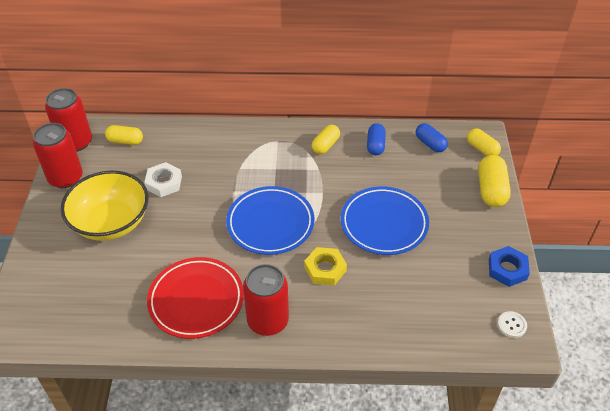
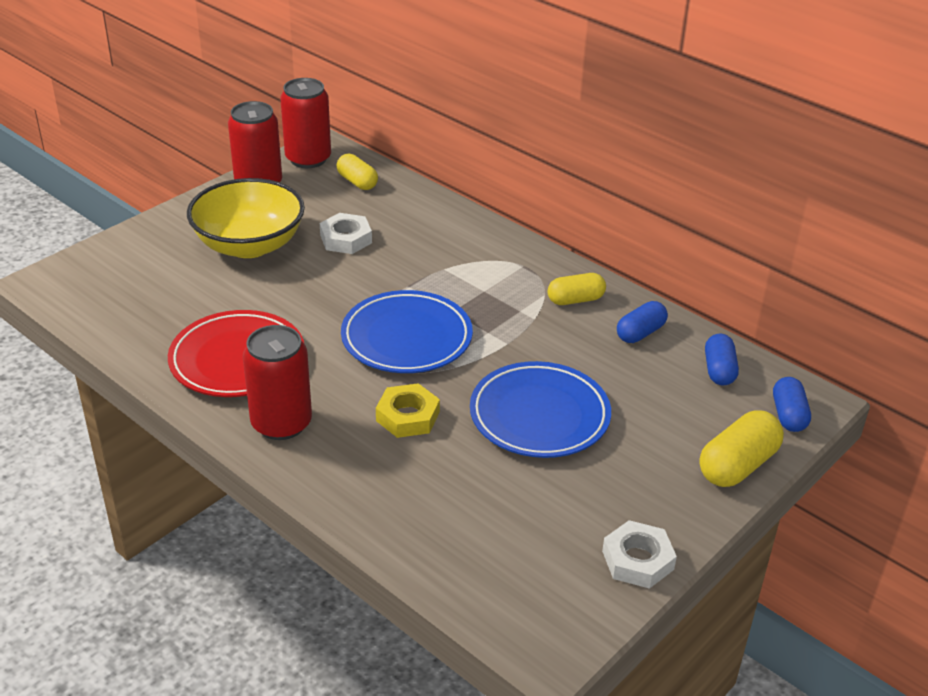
camera: 40 degrees right, 10 degrees down
yellow capsule [467,128,501,156] -> blue capsule [773,377,811,432]
blue nut [489,246,530,287] -> white nut [602,520,677,589]
white button [497,311,527,338] -> none

